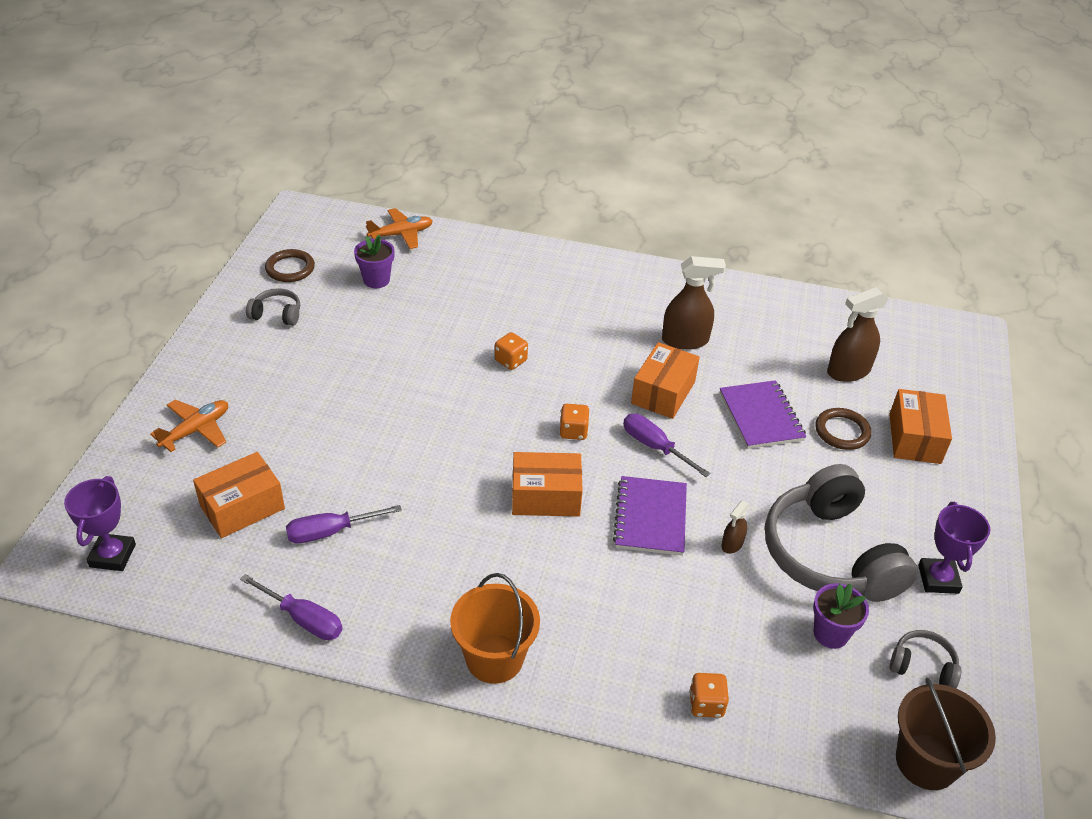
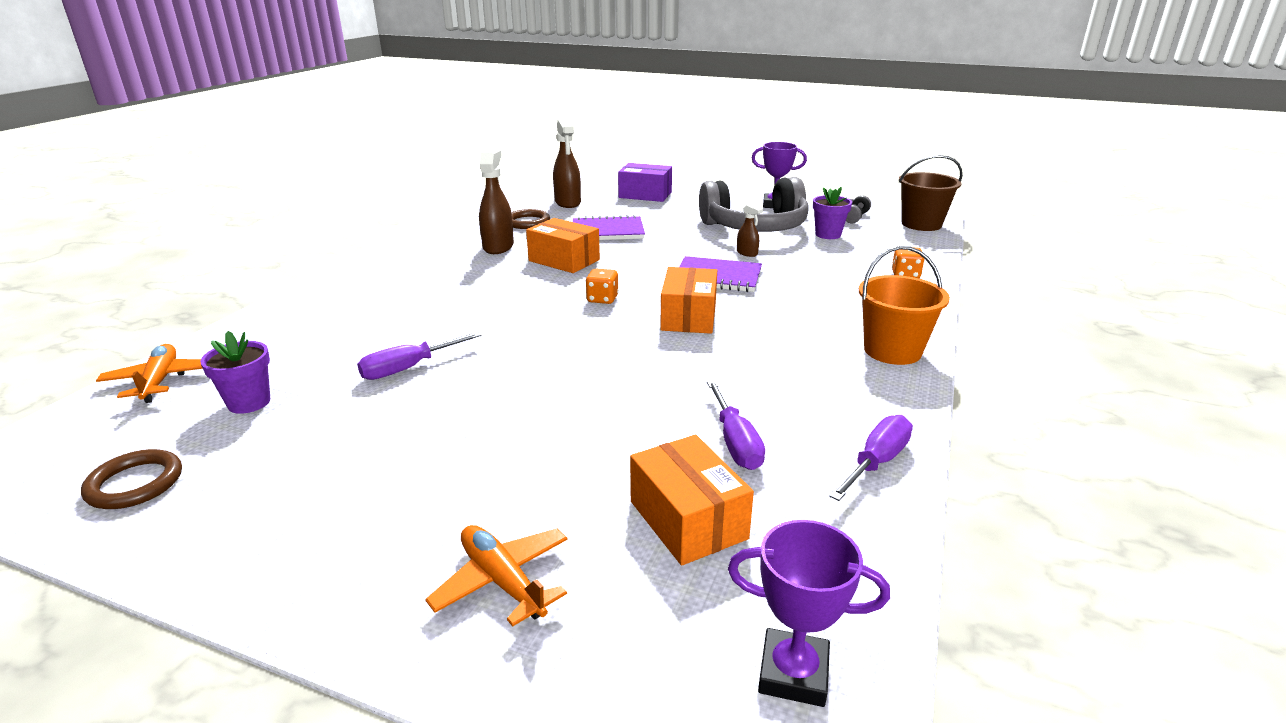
camera: 80 degrees left, 15 degrees down
grey headphones [246,288,300,326] -> none
orange dice [495,332,528,370] -> none
purple screwdriver [623,414,710,477] -> purple screwdriver moved to [357,332,482,380]
brown ring [815,408,871,450] -> brown ring moved to [511,209,550,229]
orange box [889,389,952,464] -> purple box [618,163,672,202]

